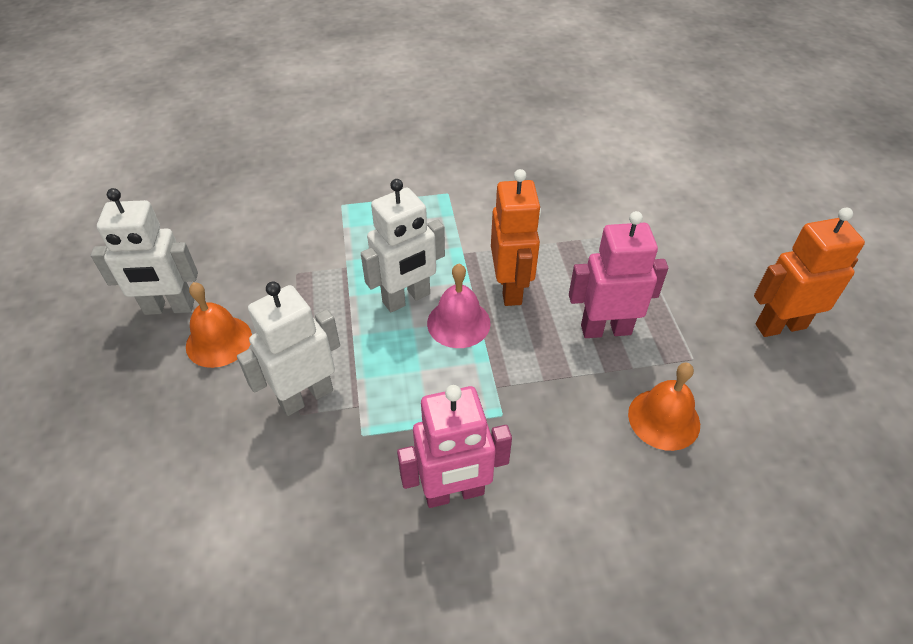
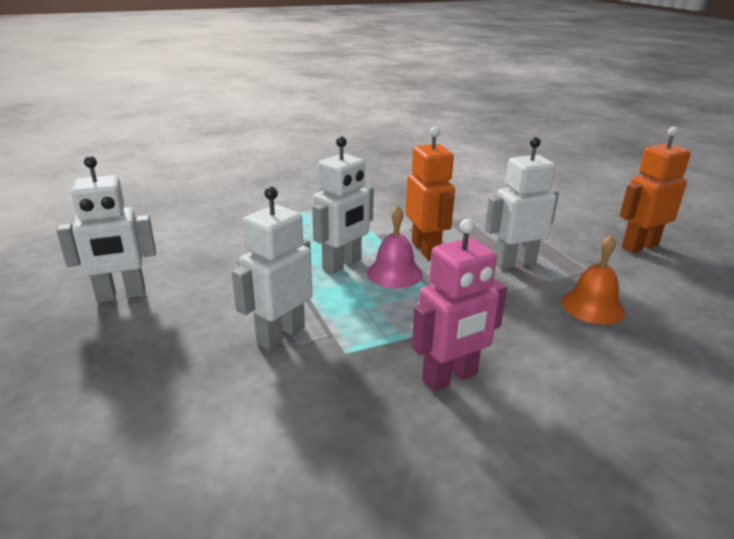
camera: 15 degrees left, 20 degrees down
orange bell [186,282,252,368] -> none
pink robot [569,211,668,338] -> white robot [485,137,559,270]

